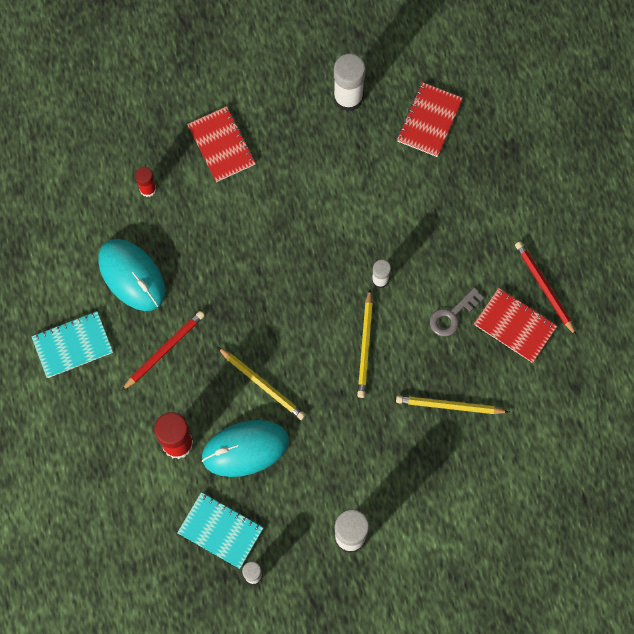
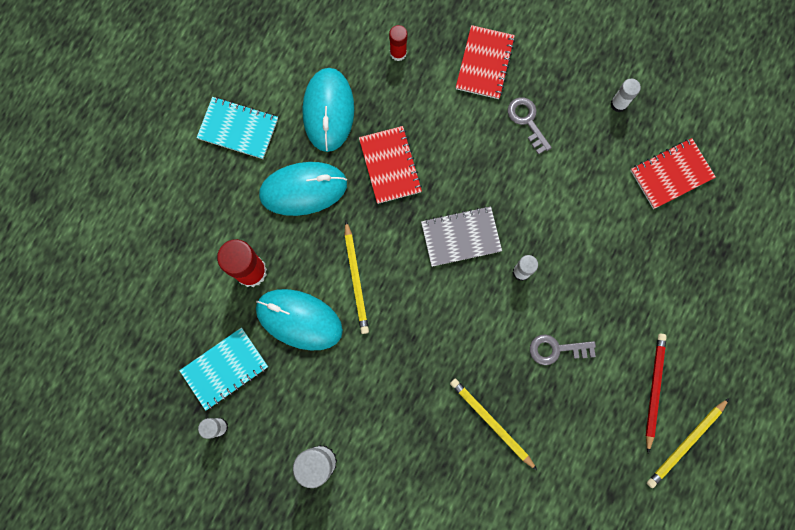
camera: 40 degrees right, 5 degrees up
red pencil [121,311,205,391] -> turquoise mouse [259,162,347,216]
turquoise notebook [177,492,263,569] -> turquoise notebook turned 75 degrees clockwise [179,327,268,411]
white glue stick [334,54,365,112] -> white glue stick [610,79,641,112], size x0.56
yellow pencil [357,290,373,398] -> yellow pencil moved to [647,398,729,488]
red notebook [474,288,557,363] -> red notebook moved to [359,126,422,204]
none -> grey notebook [421,206,502,267]
none -> grey key [508,97,552,155]

